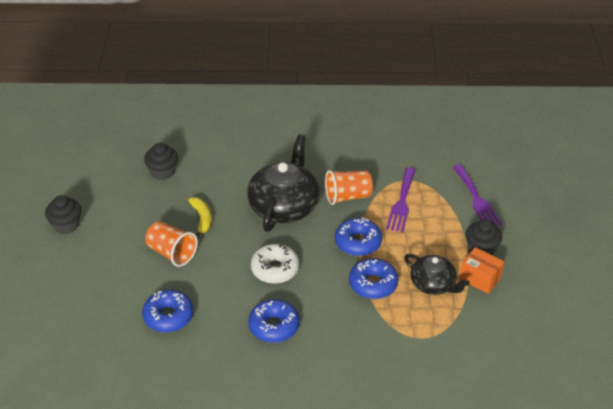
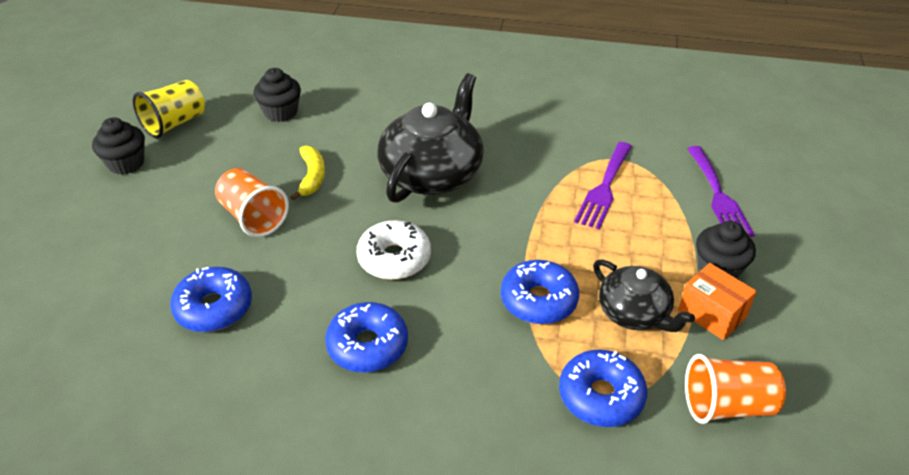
camera: 10 degrees right, 0 degrees up
orange cup [325,170,373,205] -> orange cup moved to [685,354,786,424]
blue donut [335,217,382,256] -> blue donut moved to [559,350,647,427]
none -> yellow cup [133,80,205,138]

